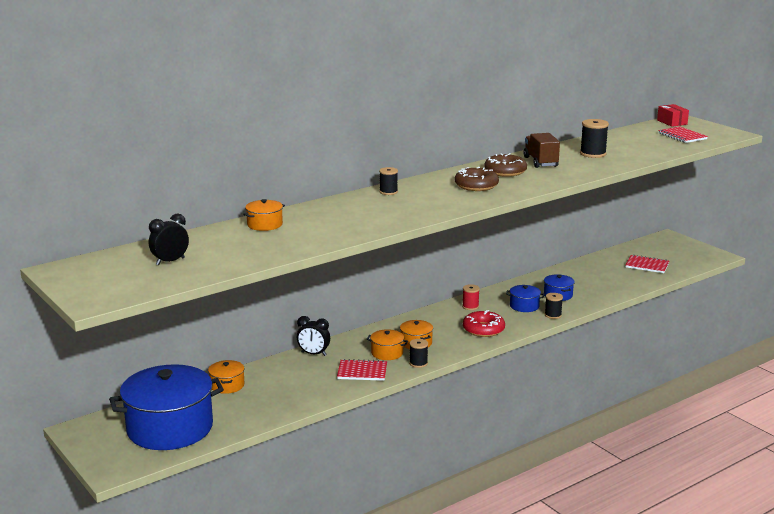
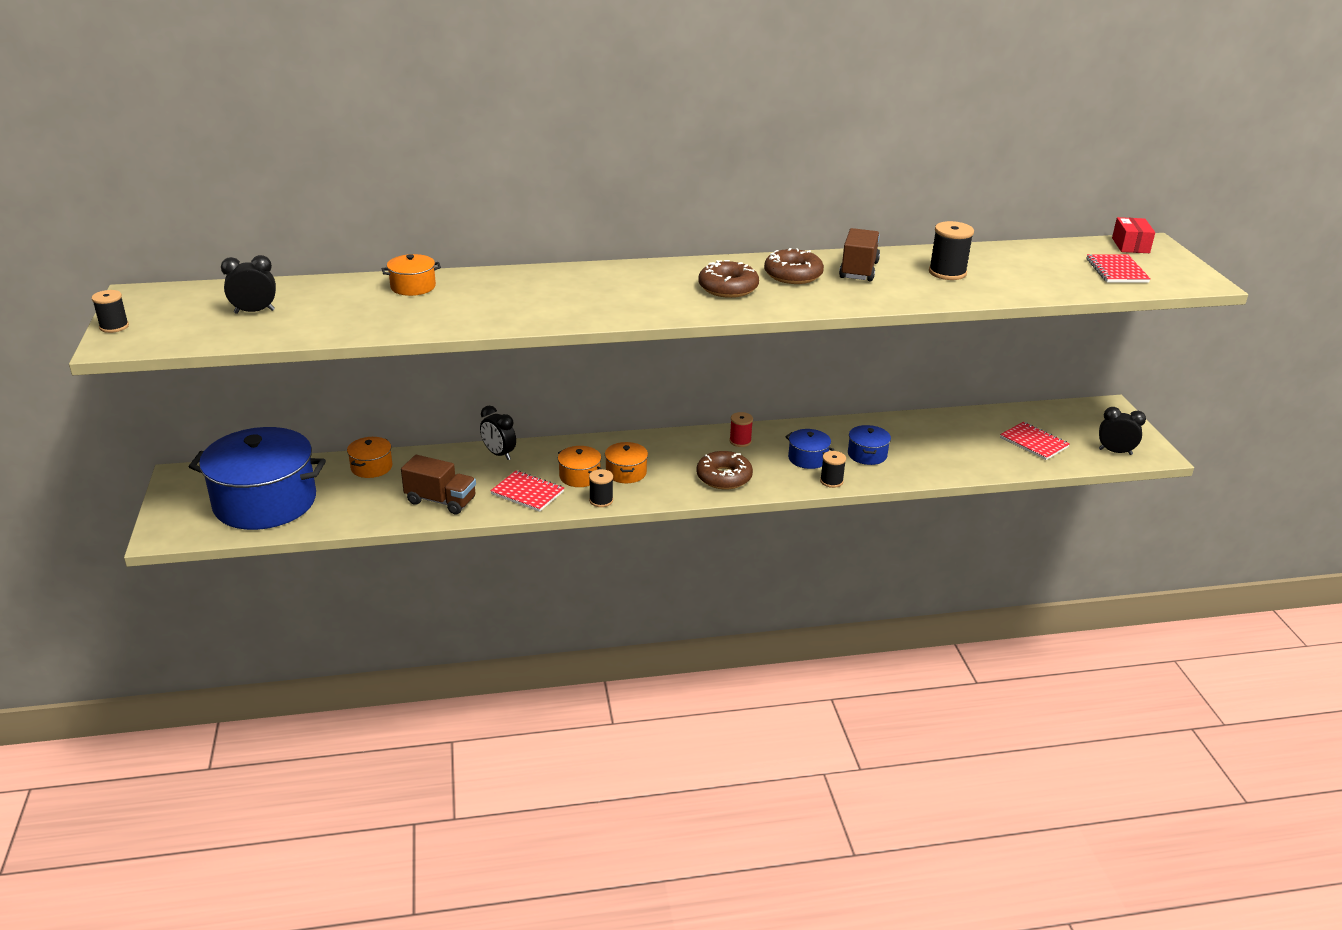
camera: 25 degrees right, 10 degrees up
black spool [379,167,398,195] -> black spool moved to [92,290,129,333]
red donut [463,310,505,337] -> brown donut [696,451,753,489]
none -> brown truck [401,455,476,514]
none -> black clock [1099,407,1146,455]

